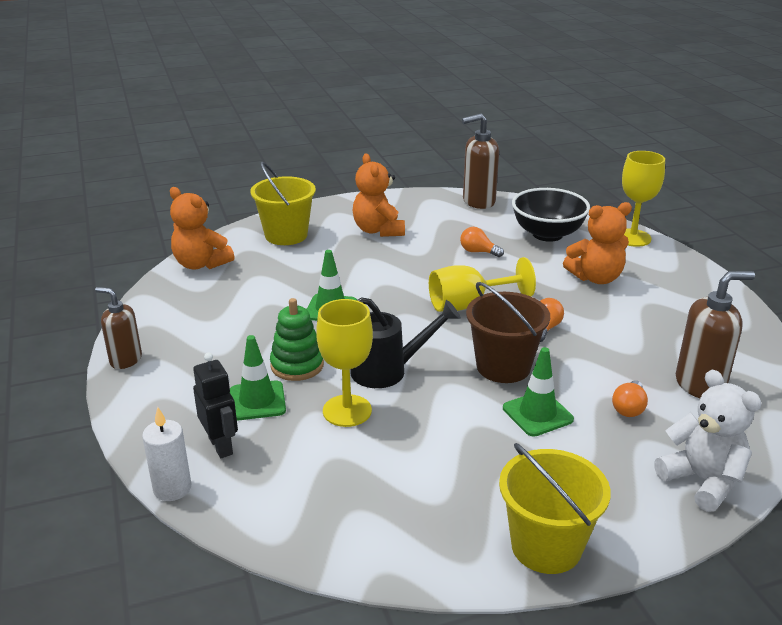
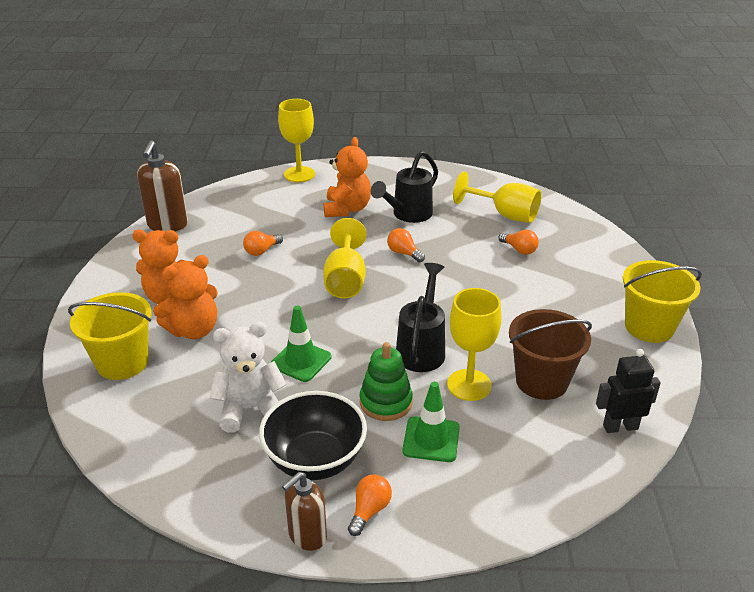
camera: 70 degrees left, 5 degrees up
white candle [142,407,191,501] -> none
orange teddy bear [170,187,235,270] -> orange teddy bear moved to [153,255,218,339]
black robot [193,352,238,458] -> black robot moved to [596,349,661,433]
brown bucket [466,282,550,383] -> brown bucket moved to [509,309,592,400]
green traffic cone [503,347,574,437] -> none
black bowl [512,188,590,242] -> black bowl moved to [259,391,367,480]
white teddy bear [654,370,762,512] -> white teddy bear moved to [210,322,287,433]
brown soap dispenser [676,271,755,398] -> yellow goblet [453,171,541,223]
none -> orange light bulb [348,474,392,536]
none -> black watering can [371,151,438,223]

